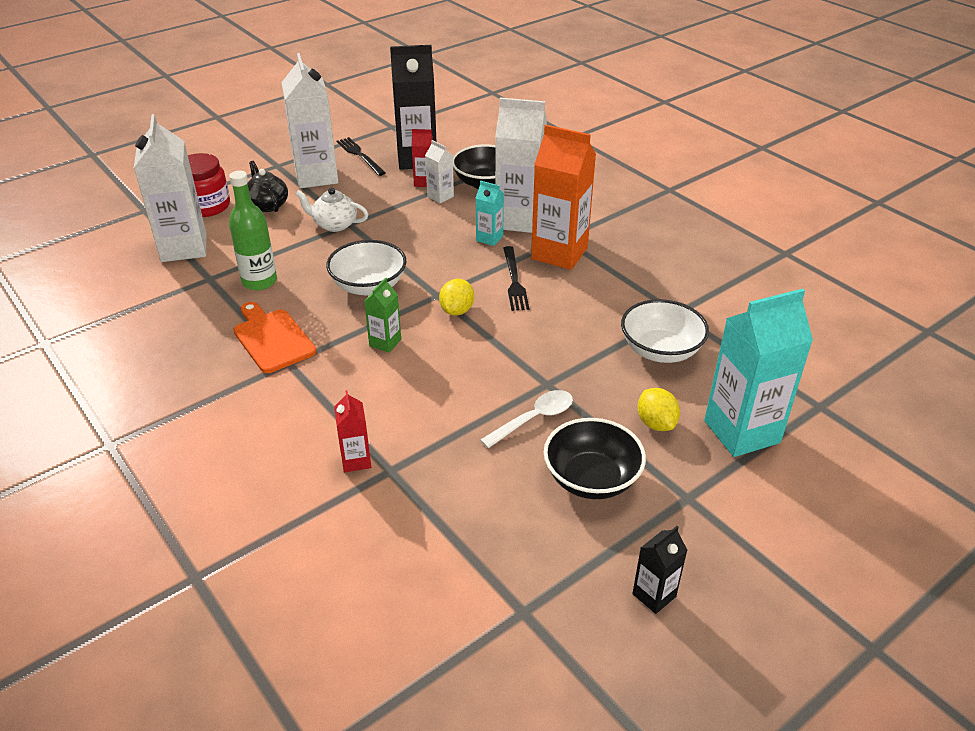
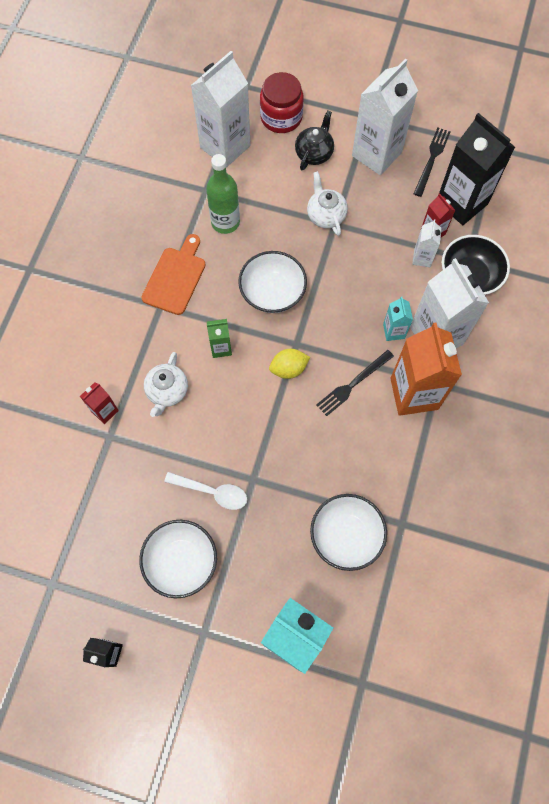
camera: 55 degrees right, 30 degrees up
black bowl [544,418,646,499] -> white bowl [139,520,217,598]
yellow lemon [638,388,680,431] -> none
none -> white teapot [144,352,188,417]

